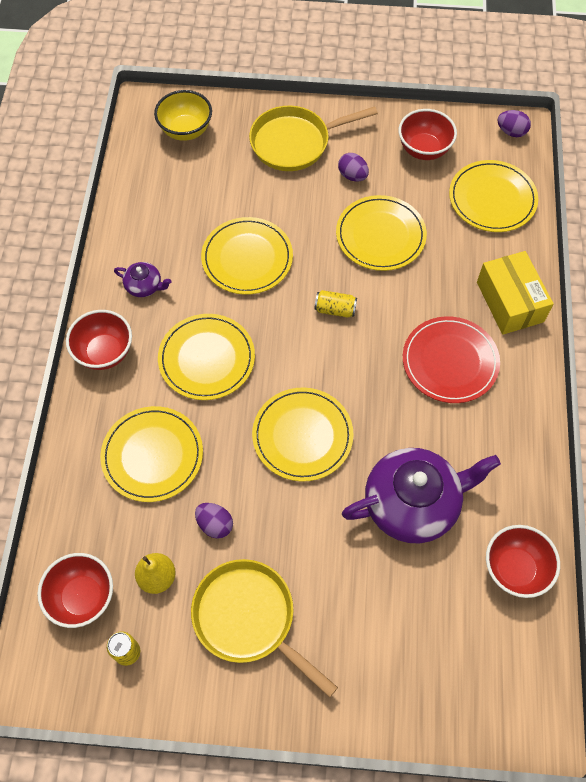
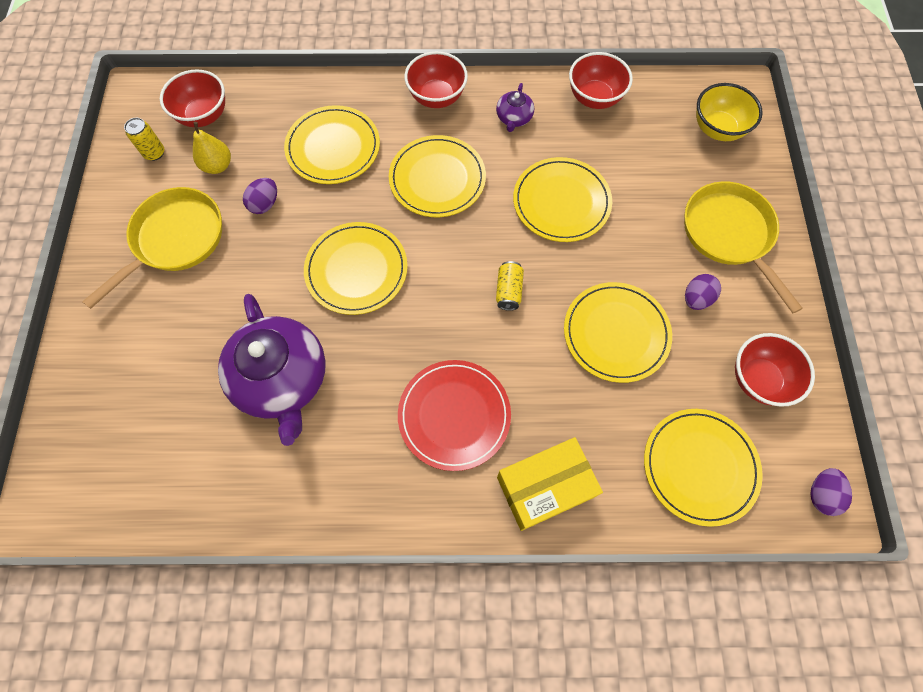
camera: 85 degrees right, 5 degrees up
red bowl [486,525,560,598] -> red bowl moved to [569,52,633,109]

